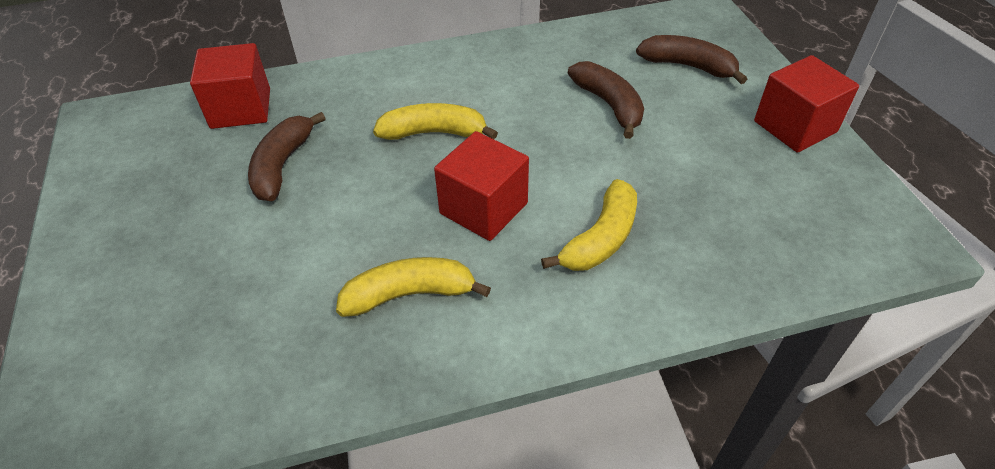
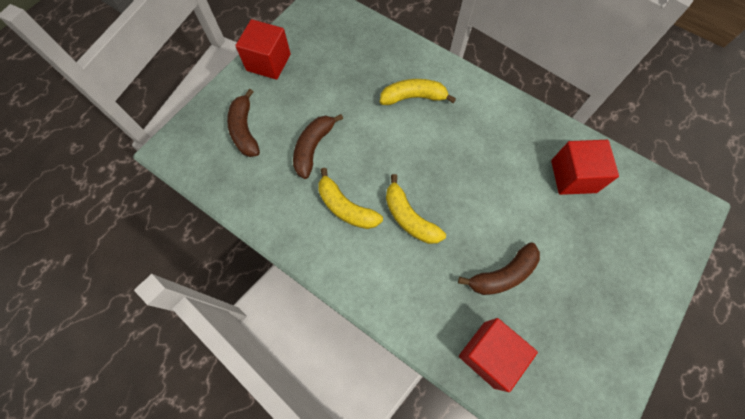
camera: 130 degrees left, 20 degrees up
yellow banana [336,257,491,317] -> yellow banana moved to [318,168,383,229]
red cube [434,131,529,241] -> red cube moved to [551,140,619,195]

